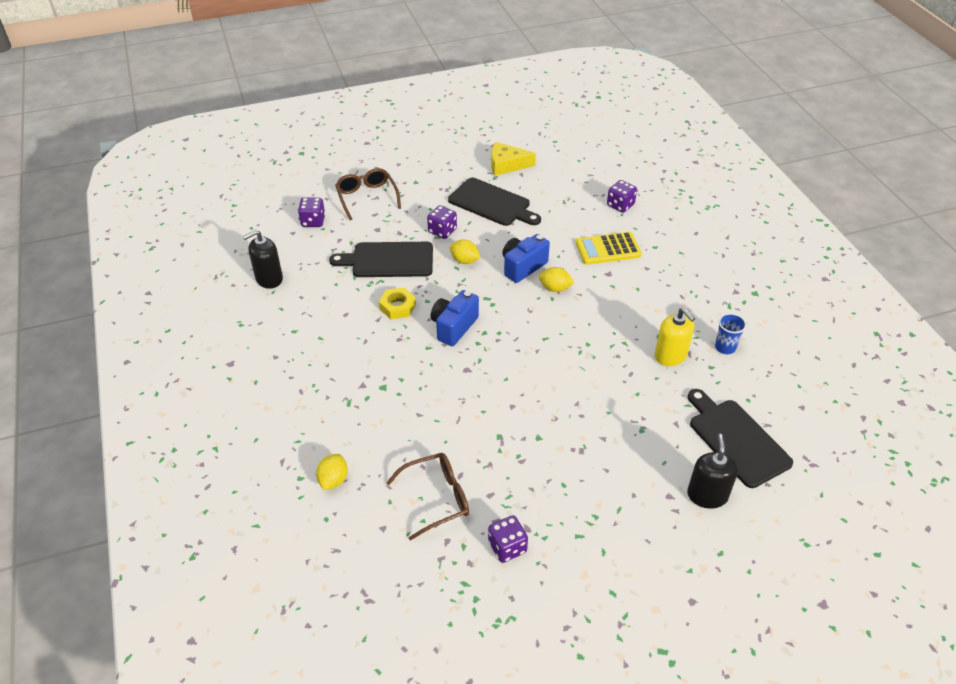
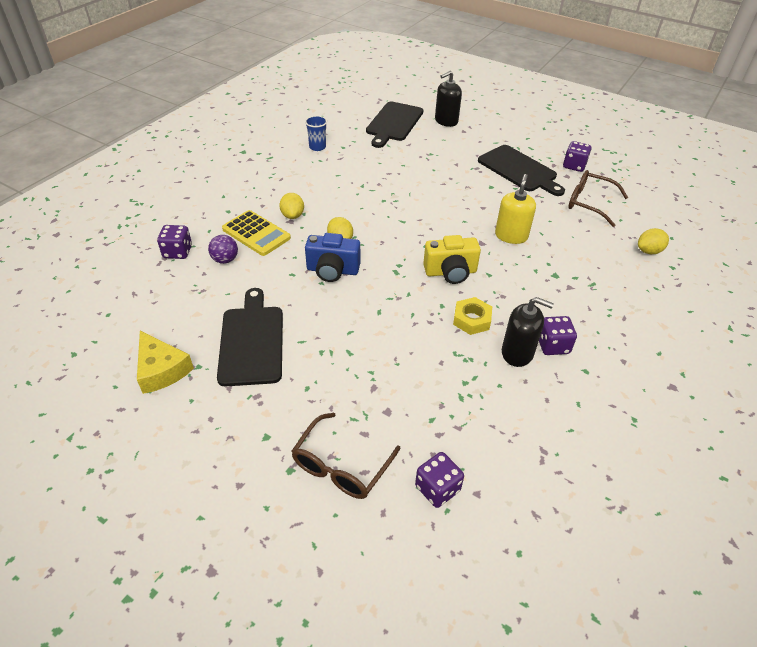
camera: 130 degrees left, 0 degrees up
black soap dispenser [243,230,283,289] -> black soap dispenser moved to [502,297,554,367]
black cutting board [329,242,433,277] -> black cutting board moved to [478,145,565,196]
purple dice [427,205,457,239] -> purple dice moved to [539,316,577,355]
blue camera [431,290,479,346] -> yellow camera [423,235,481,284]
yellow lemon [450,239,481,264] -> yellow lemon moved to [279,193,304,219]
yellow soap dispenser [655,308,695,366] -> yellow soap dispenser moved to [495,174,536,244]
none -> purple ball [208,235,238,264]

